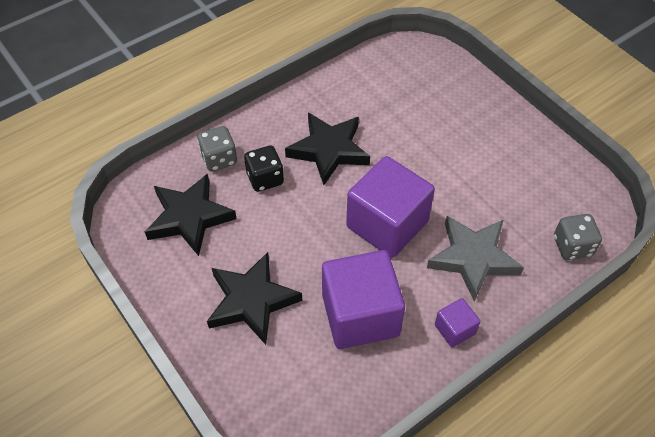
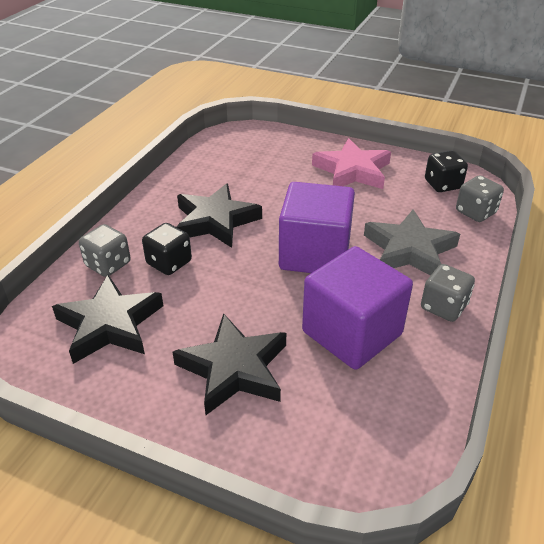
camera: 30 degrees left, 15 degrees down
purple cube [435,298,480,348] -> grey dice [421,264,475,322]
none -> pink star [312,138,391,189]
none -> black dice [425,151,468,192]

